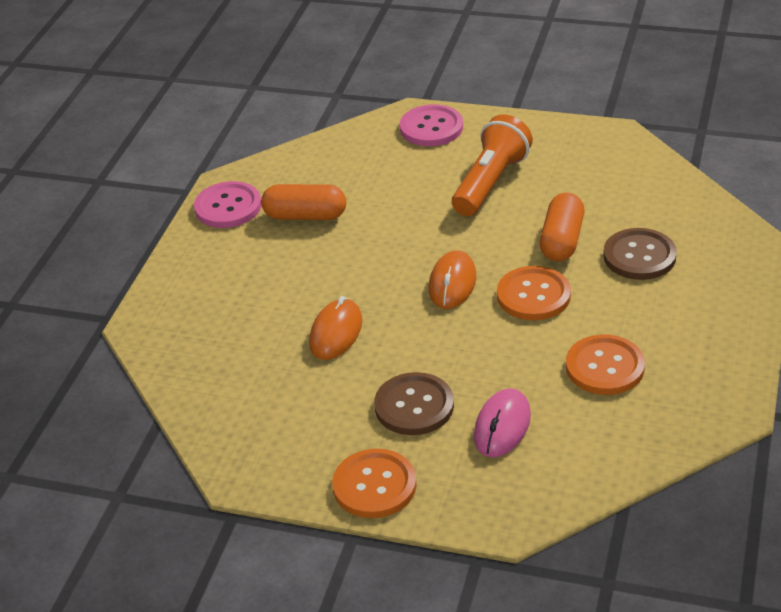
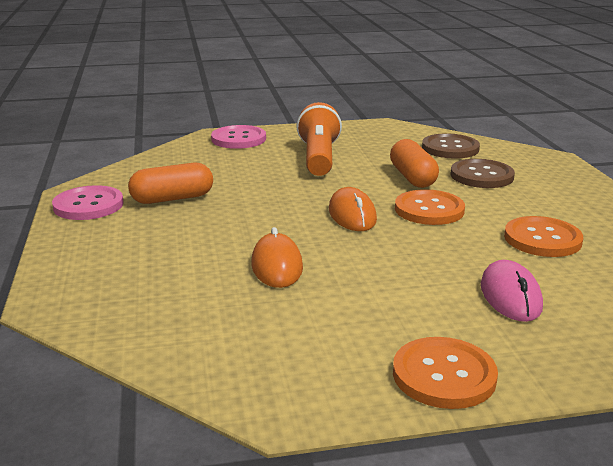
camera: 30 degrees left, 15 degrees down
brown button [374,372,454,435] -> brown button moved to [422,133,480,159]

